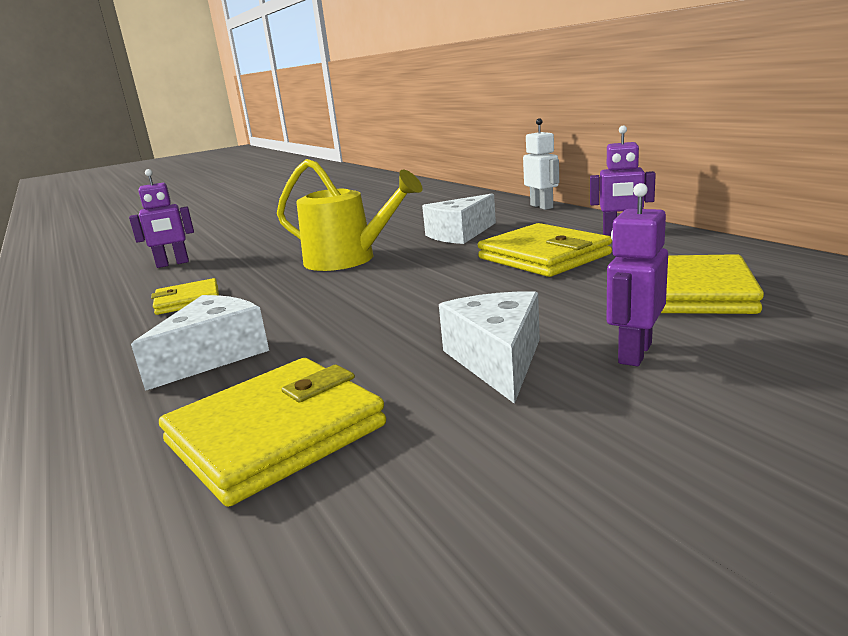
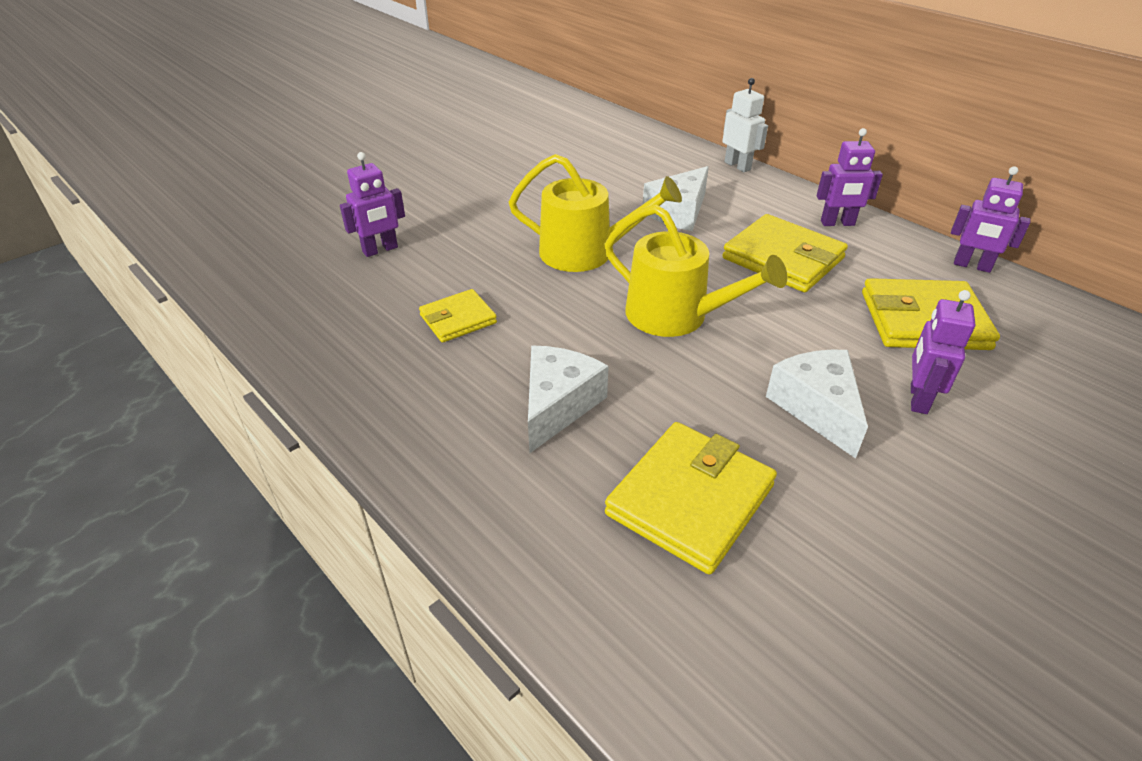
camera: 15 degrees left, 20 degrees up
none -> yellow watering can [605,204,787,337]
none -> purple robot [951,166,1031,273]

